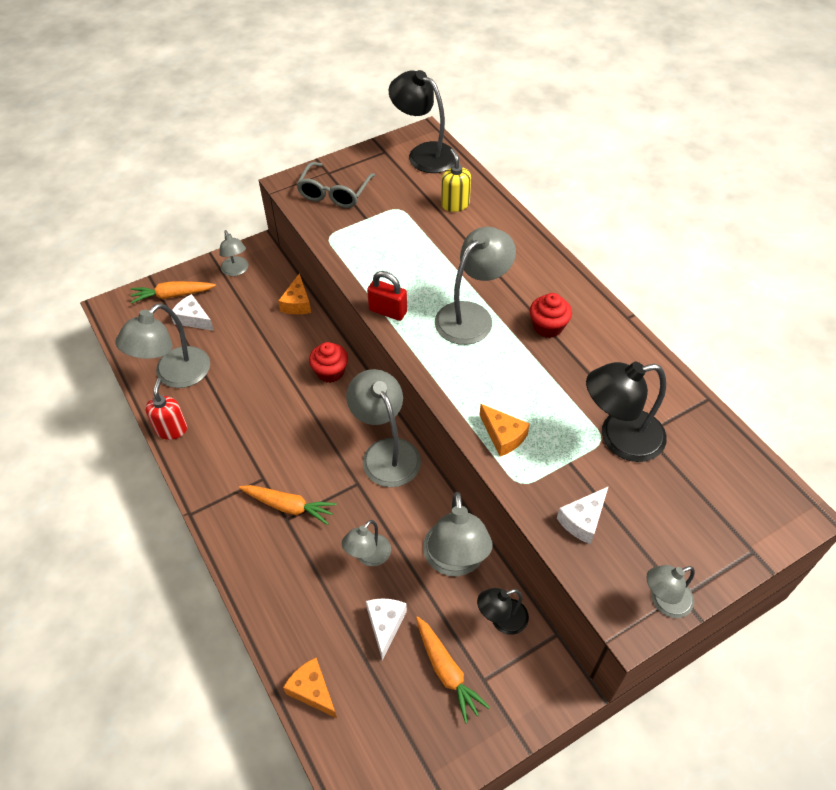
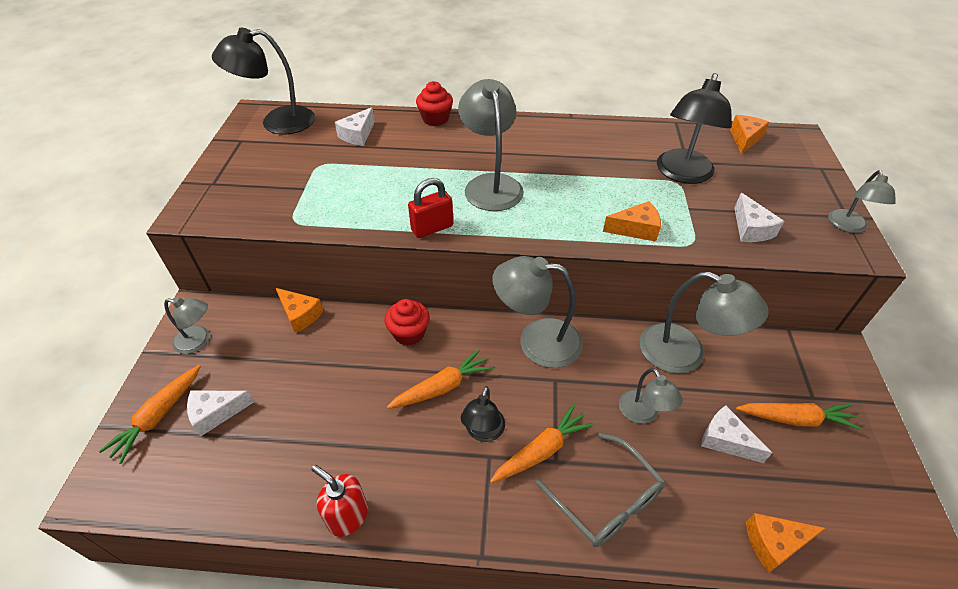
camera: 55 degrees left, 5 degrees down
grey lamp [115,303,210,388] -> none
grey glasses [296,162,375,208] -> grey glasses moved to [536,433,665,547]
yellow soap dispenser [441,148,471,212] -> white cheese [335,107,375,146]
black lamp [477,588,529,635] -> black lamp moved to [461,386,505,442]
red cupcake [530,293,572,338] -> red cupcake moved to [416,81,453,126]
none -> orange carrot [387,350,493,409]
none -> orange cheese [730,115,769,154]

